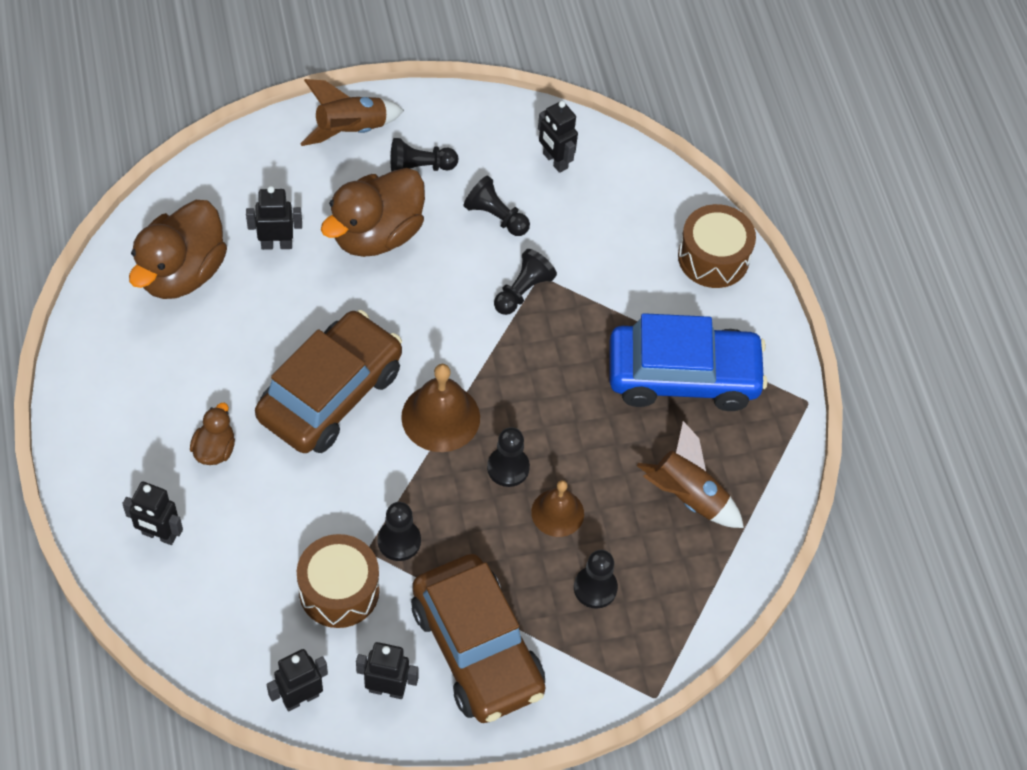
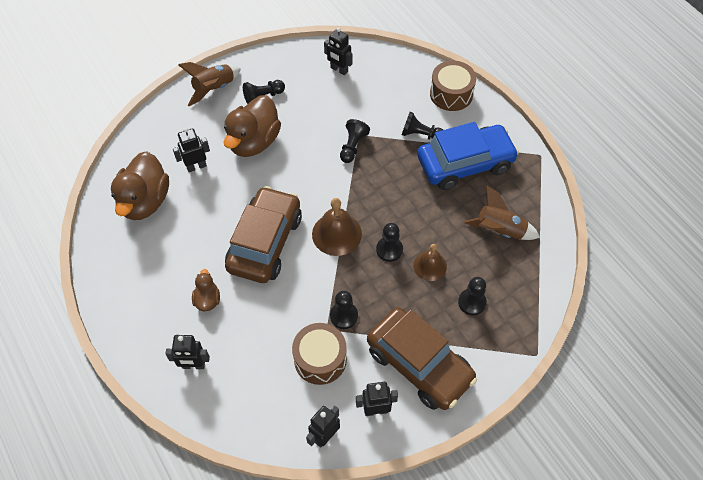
camera: 15 degrees left, 0 degrees up
black pawn [464,176,530,236] -> black pawn moved to [401,112,443,140]

